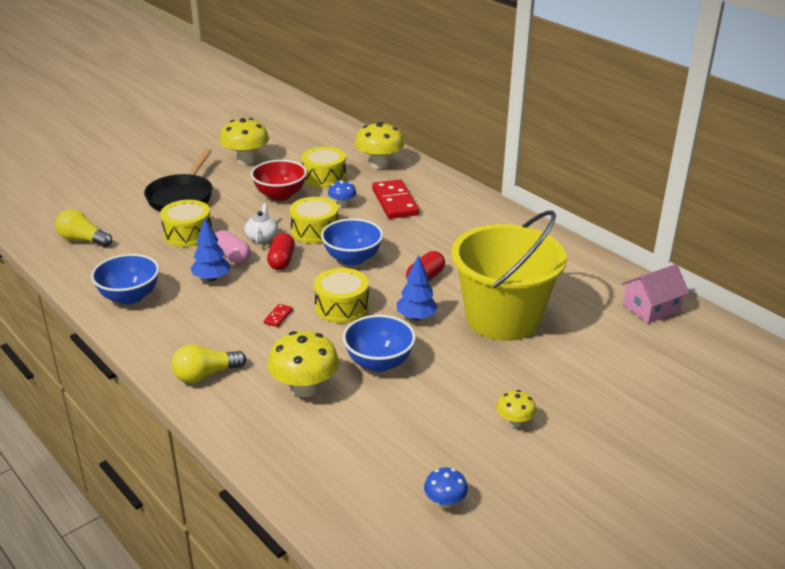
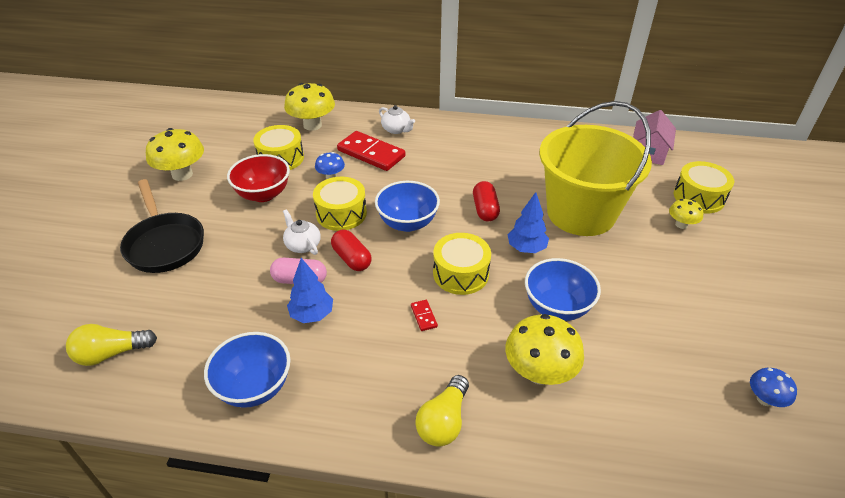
camera: 40 degrees left, 10 degrees up
yellow drum [160,200,212,247] -> yellow drum moved to [674,161,734,214]
yellow mushroom [496,390,536,428] -> yellow mushroom moved to [669,199,703,229]
none -> white teapot [379,105,415,134]

